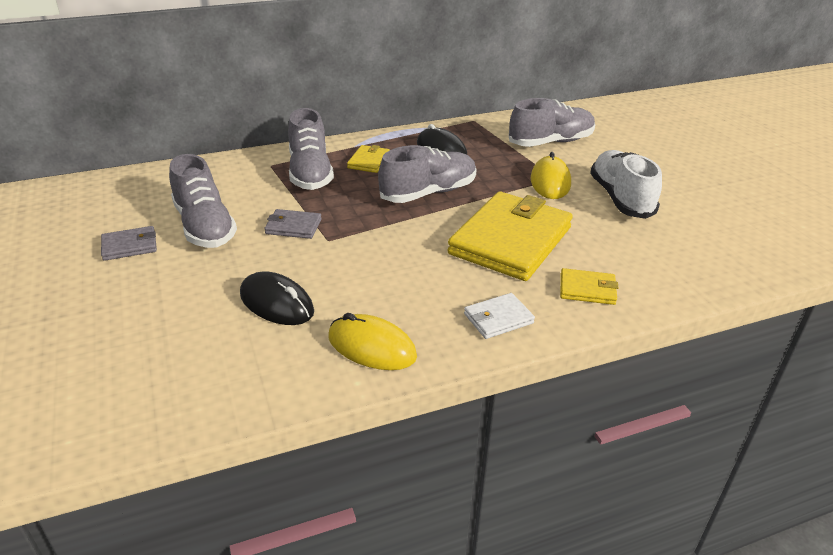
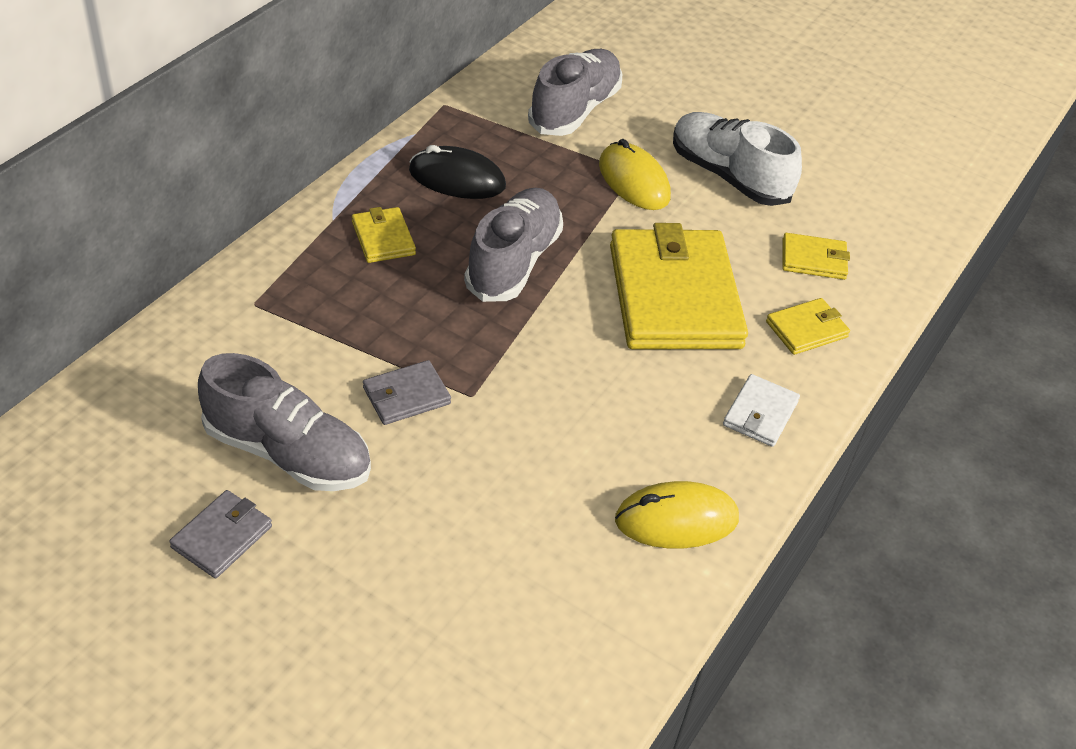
camera: 40 degrees left, 10 degrees up
black mouse [240,272,314,325] -> none
grey shoe [288,108,334,190] -> none
none -> yellow wallet [782,233,850,280]

